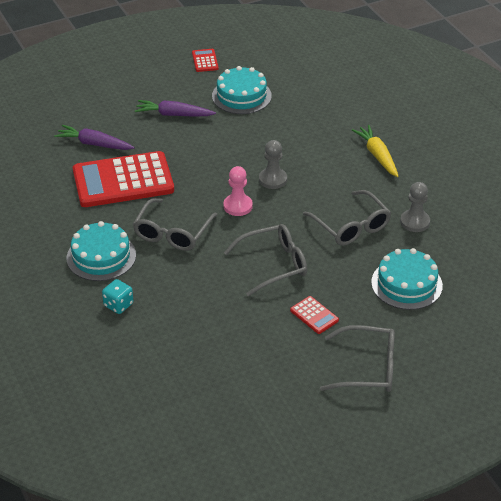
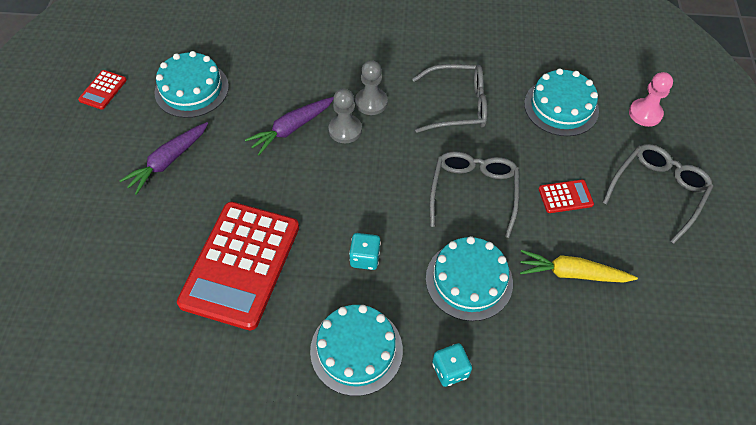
camera: 60 degrees left, 15 degrees up
purple carrot [54,125,135,150] -> purple carrot moved to [245,97,333,155]
grey glasses [133,198,217,251] -> turquoise dice [349,233,381,270]
red calculator [192,49,219,72] -> red calculator turned 90 degrees counterclockwise [78,70,127,110]
pink pawn [223,166,253,216] -> pink pawn moved to [629,72,673,127]
yellow carrot [352,125,399,177] -> yellow carrot moved to [520,250,638,283]
grey pawn [400,182,430,232] -> grey pawn moved to [355,60,388,115]
none -> turquoise cake [426,236,513,321]

